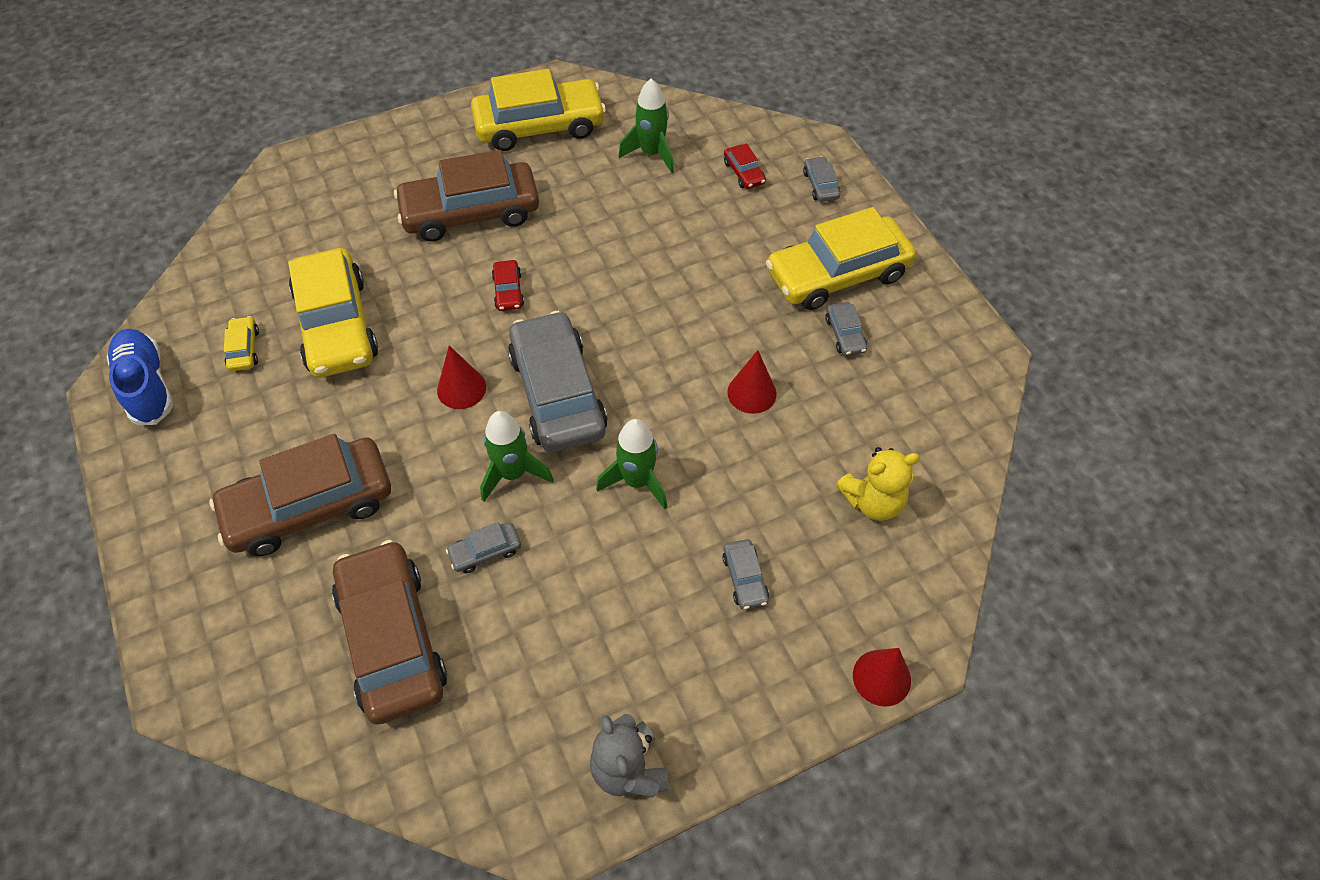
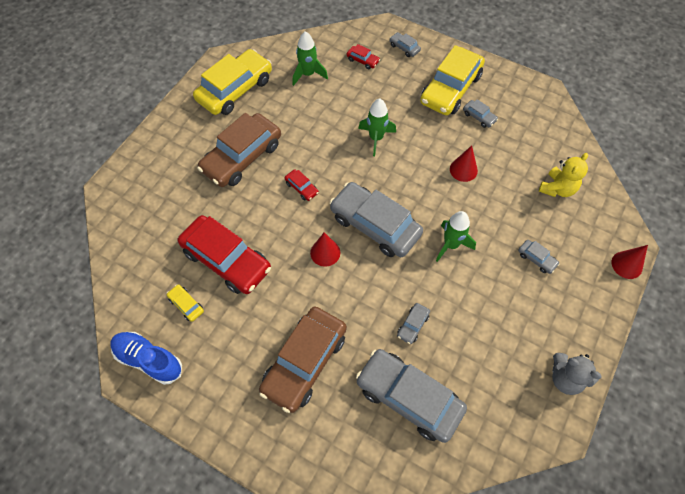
camera: 35 degrees left, 5 degrees up
yellow car [288,248,378,378] -> red car [177,215,271,294]
brown car [332,540,447,725] -> grey car [356,349,467,443]
green rocket [480,411,554,502] -> green rocket moved to [358,98,396,156]

